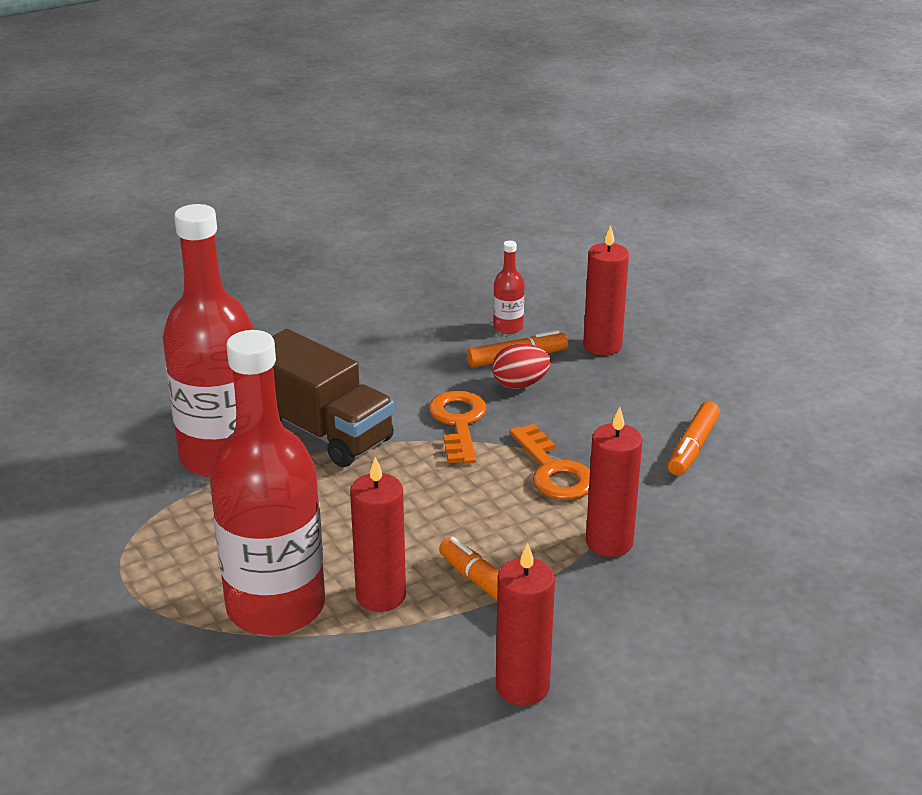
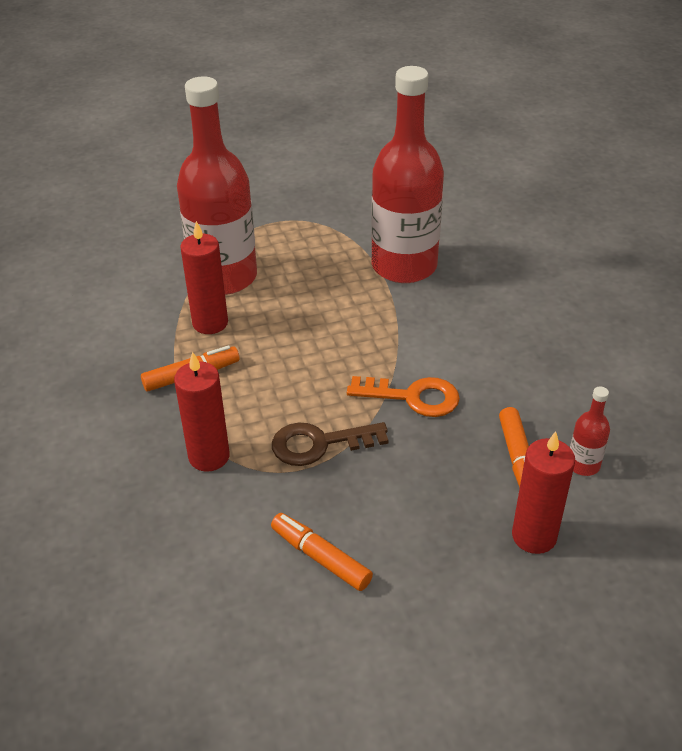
camera: 105 degrees right, 10 degrees up
brown truck [272,329,395,467] -> none
red egg [492,344,551,389] -> none
red candle [496,542,555,706] -> none
orange key [510,424,590,500] -> brown key [272,422,389,466]

